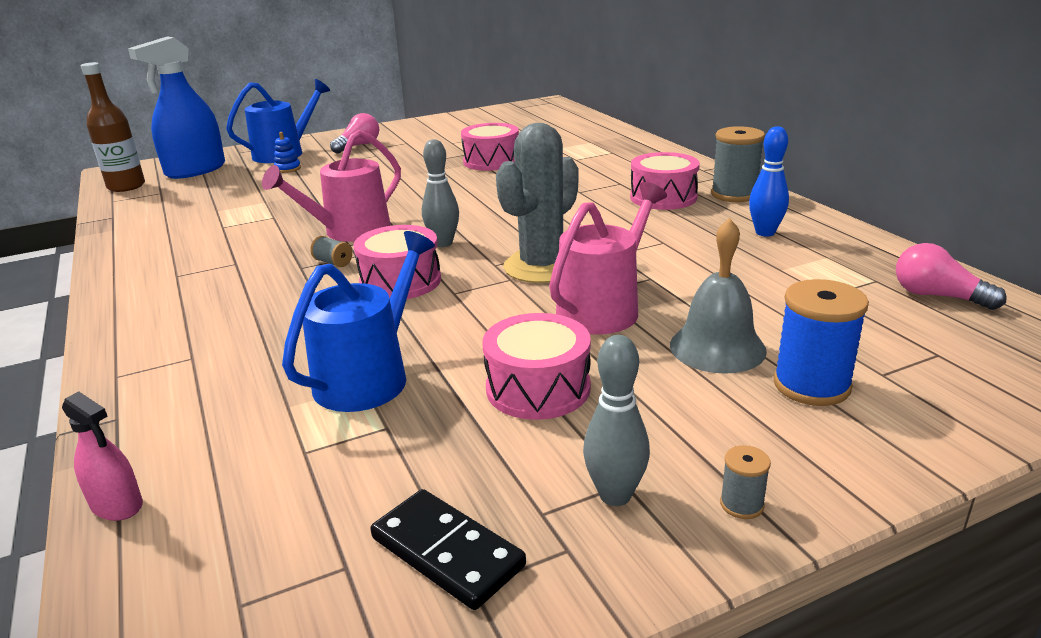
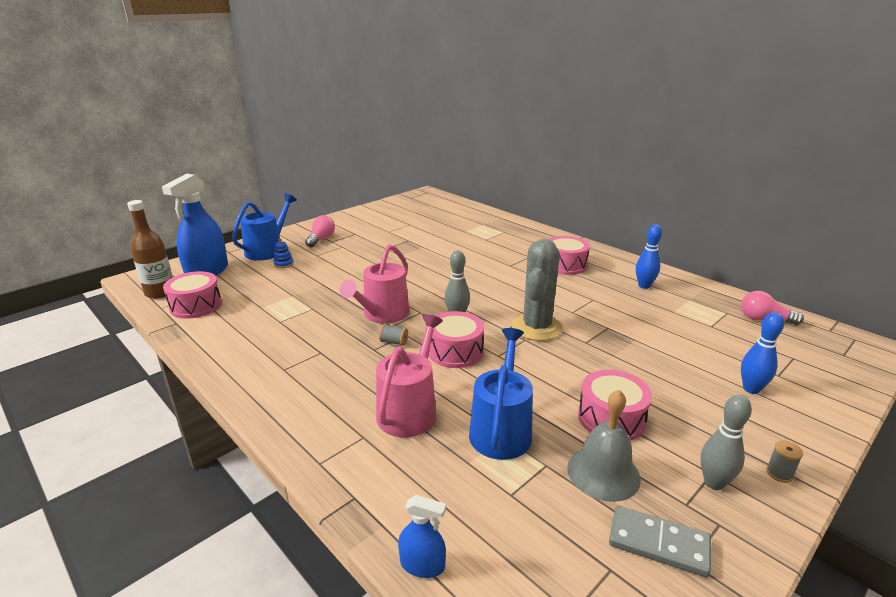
camera: 20 degrees left, 0 degrees up
pink spray bottle [62,392,143,521] -> blue spray bottle [398,495,446,578]
black domino [371,489,526,610] -> grey domino [609,506,711,577]
pink drum [461,123,519,171] -> pink drum moved to [163,271,222,319]
pink watering can [549,182,667,335] -> pink watering can moved to [376,314,443,437]
grey bell [670,218,767,374] -> grey bell moved to [567,390,641,502]
grey spool [711,126,765,202] -> none
blue spool [774,279,869,406] -> blue bowling pin [741,312,784,394]

